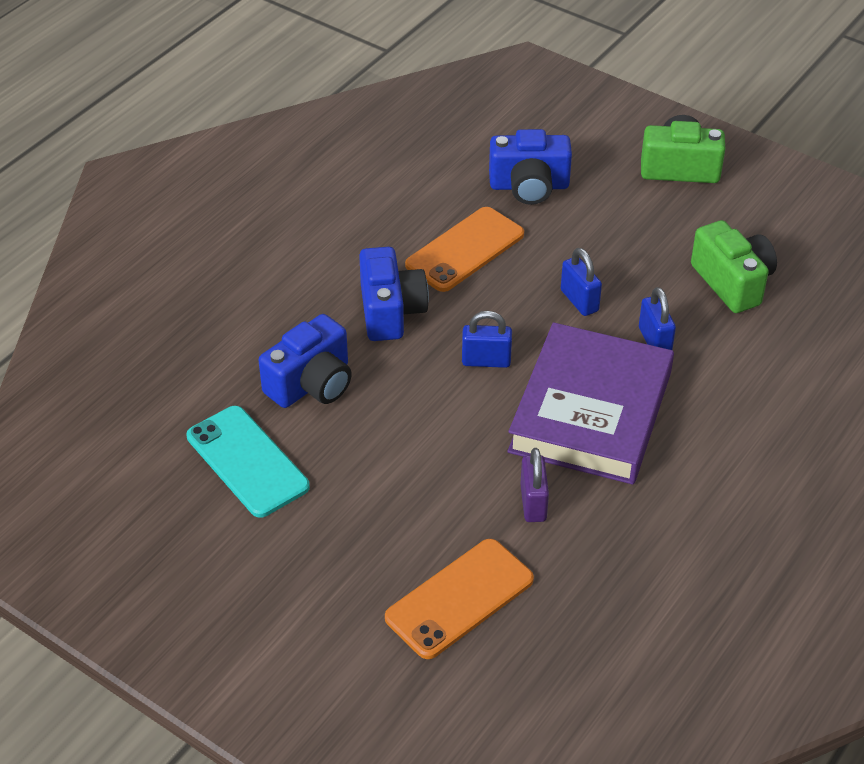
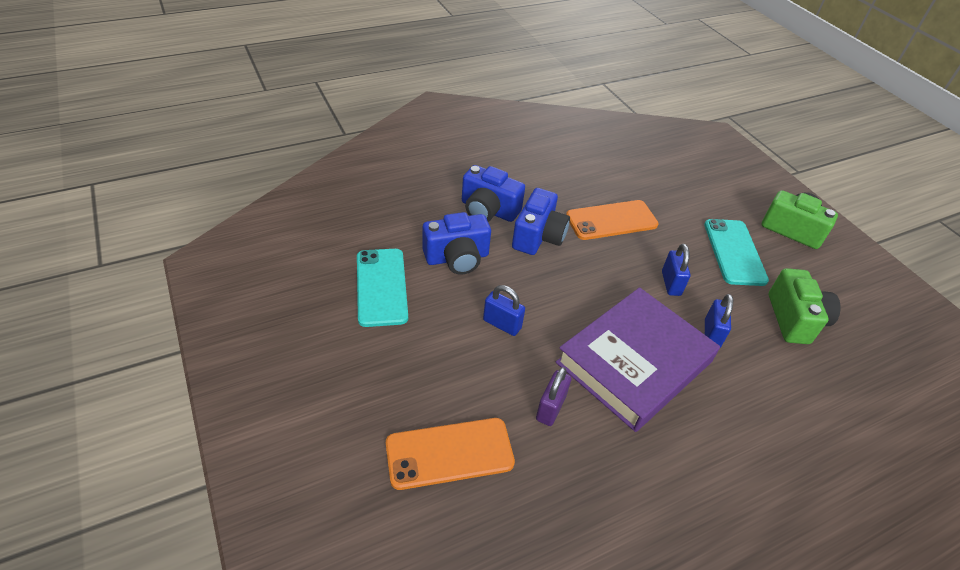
camera: 25 degrees right, 0 degrees up
blue padlock [462,311,512,368] -> blue padlock moved to [483,285,525,336]
blue camera [489,129,572,205] -> blue camera moved to [462,165,525,222]
none -> turquoise phone [704,219,769,286]

